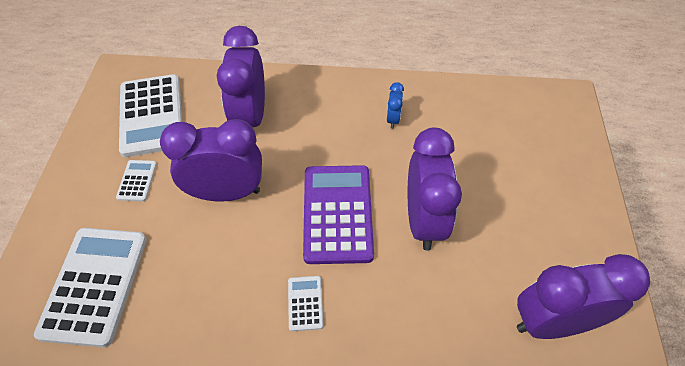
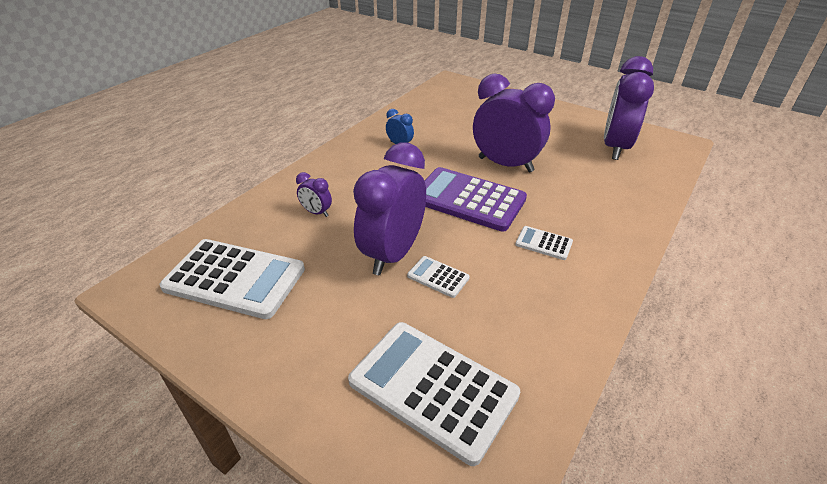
camera: 60 degrees left, 15 degrees down
white calculator [116,160,157,201] -> white calculator moved to [407,256,470,298]
purple clock [217,26,265,127] -> purple clock [296,172,332,217], size x0.43

